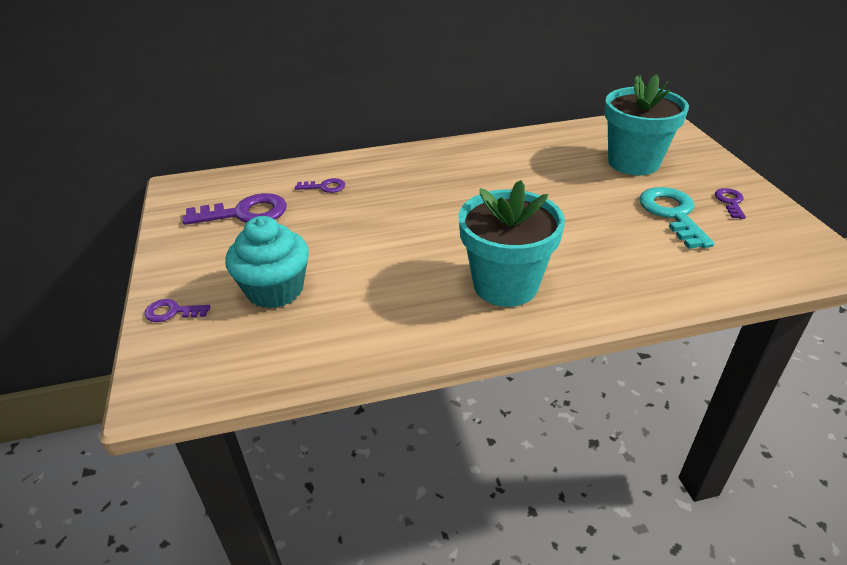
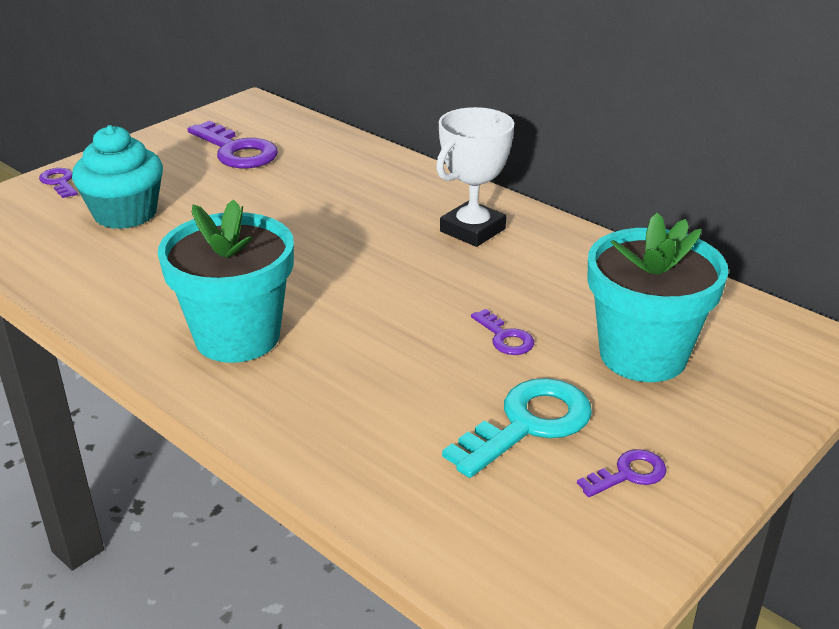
camera: 55 degrees right, 5 degrees down
purple key [295,178,345,193] -> purple key moved to [471,309,534,355]
none -> white trophy [436,107,514,247]

